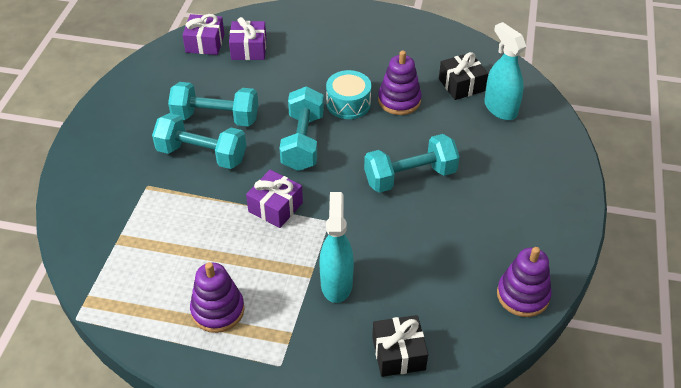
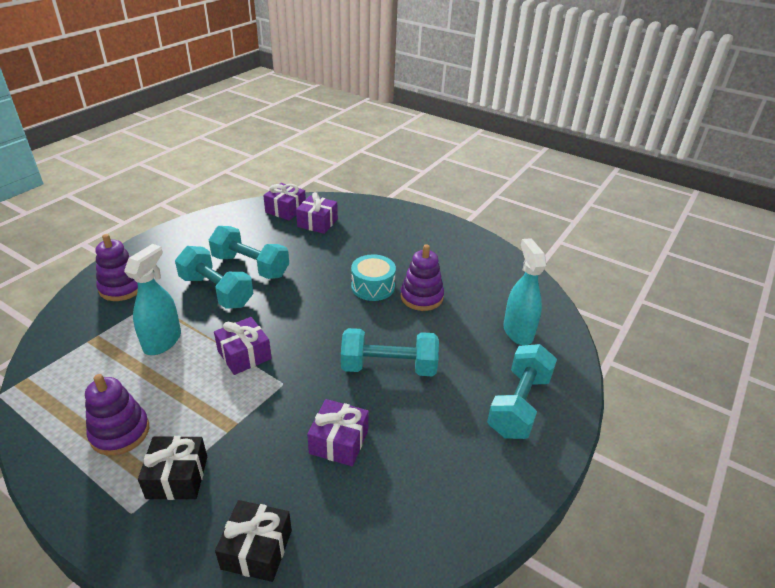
camera: 20 degrees right, 10 degrees down
turquoise dumbbell [280,86,324,171] -> turquoise dumbbell moved to [487,344,557,439]
turquoise spray bottle [319,192,354,303] -> turquoise spray bottle moved to [124,244,181,355]
black gift [439,52,488,100] -> black gift moved to [138,436,207,500]
purple stacking toy [497,247,552,317] -> purple stacking toy moved to [96,234,138,301]
none -> purple gift [307,399,369,466]

